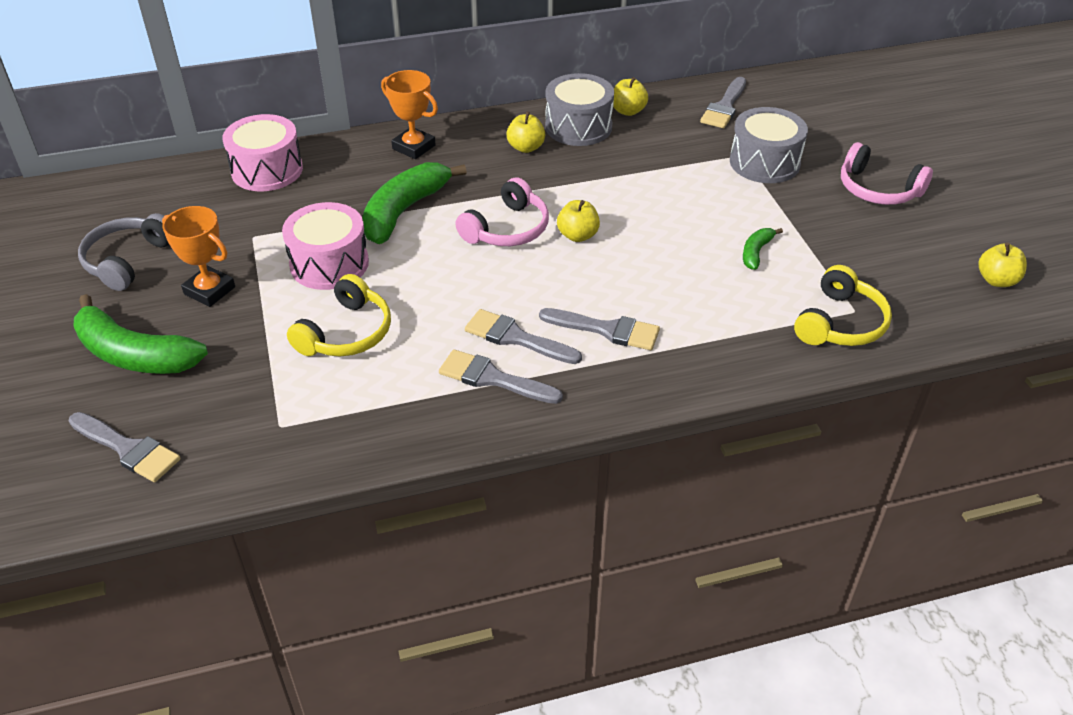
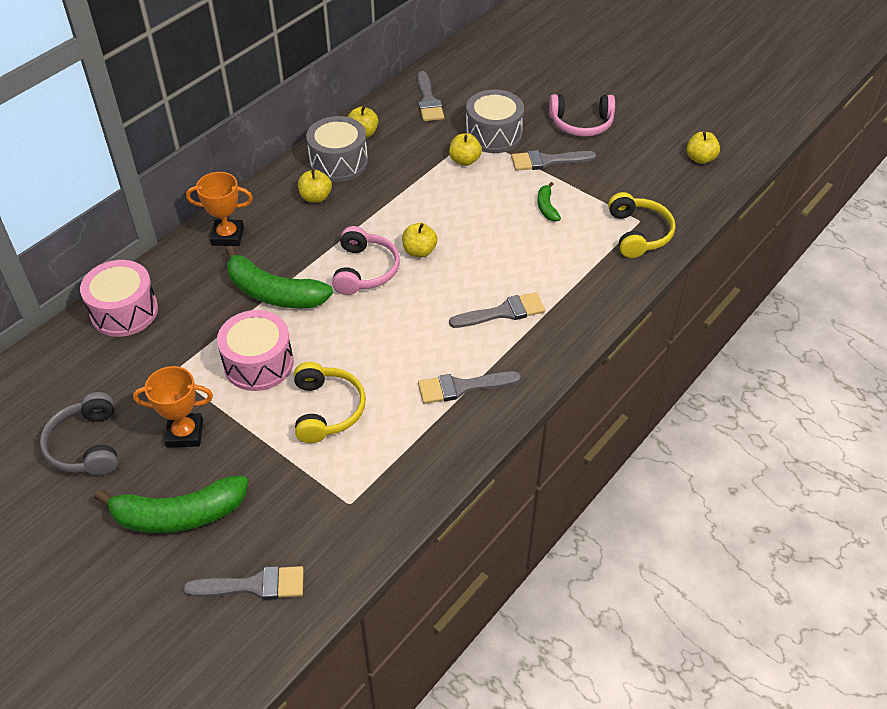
camera: 35 degrees left, 5 degrees up
green banana [362,162,467,244] -> green banana turned 60 degrees counterclockwise [226,246,333,308]
grey brush [465,309,582,364] -> grey brush moved to [511,150,596,171]
none -> yellow apple [449,133,482,166]

